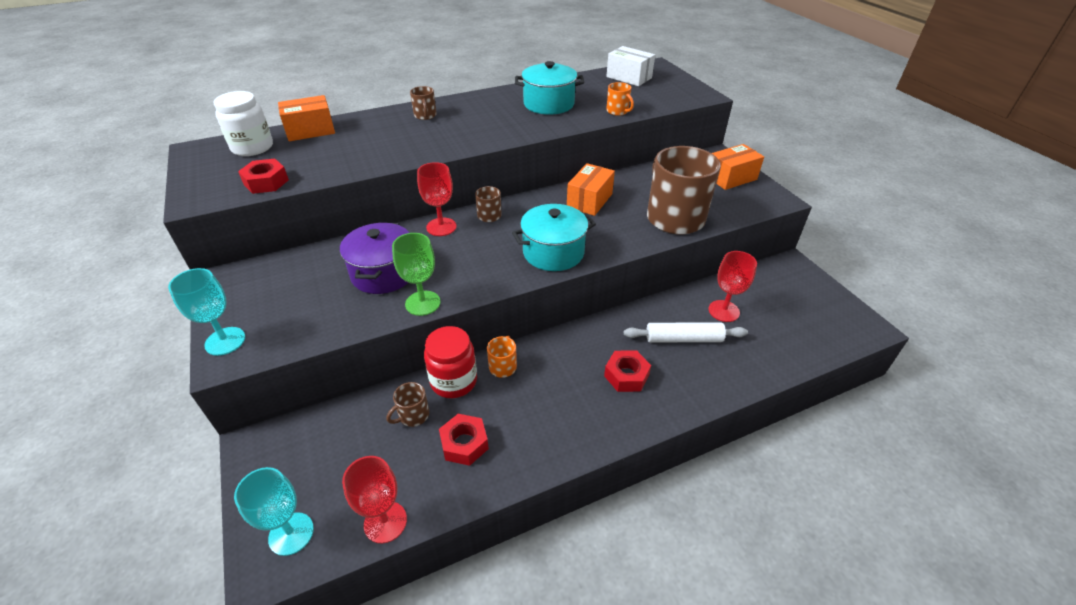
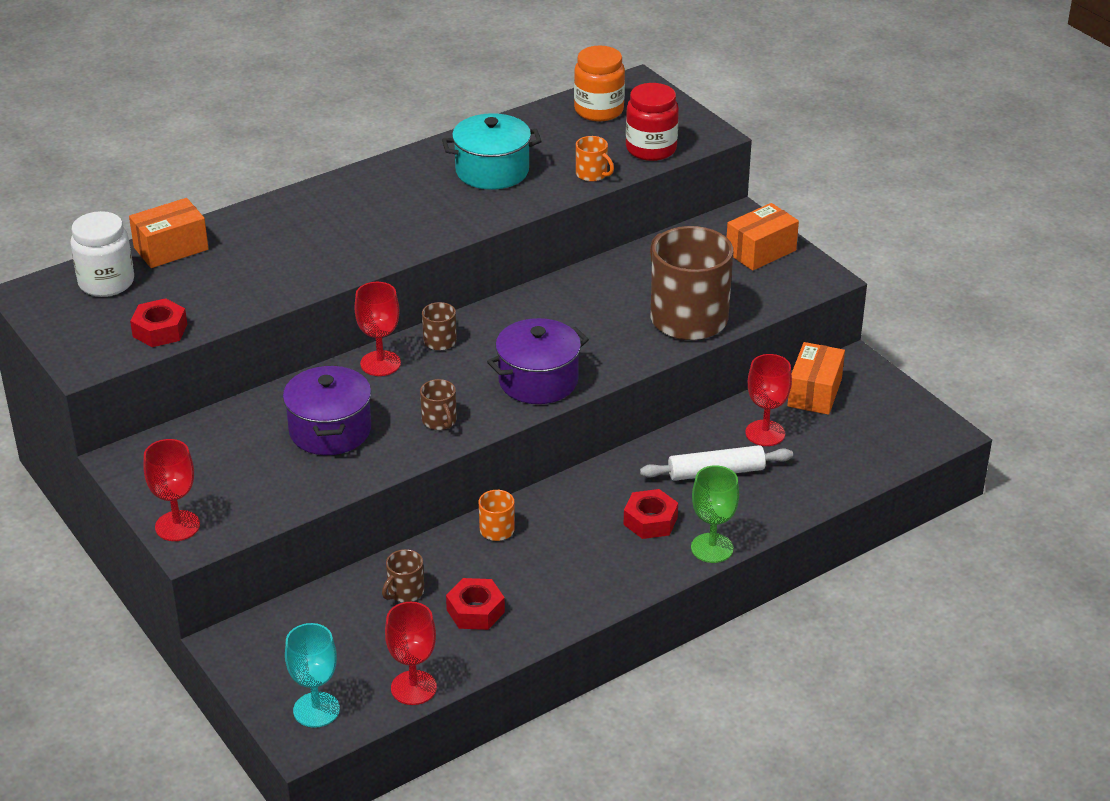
camera: 10 degrees left, 5 degrees down
turquoise goblet [168,268,245,356] -> red goblet [143,439,200,541]
green goblet [392,233,441,316] -> green goblet moved to [691,465,739,563]
brown mug [410,86,437,120] -> brown mug moved to [420,379,457,430]
red jar [424,326,477,398] -> red jar moved to [626,83,679,161]
turquoise pot [512,204,596,271] -> purple pot [487,318,589,404]
orange box [567,163,615,216] -> orange box moved to [787,342,845,415]
white box [606,46,655,86] -> orange jar [574,46,625,122]

